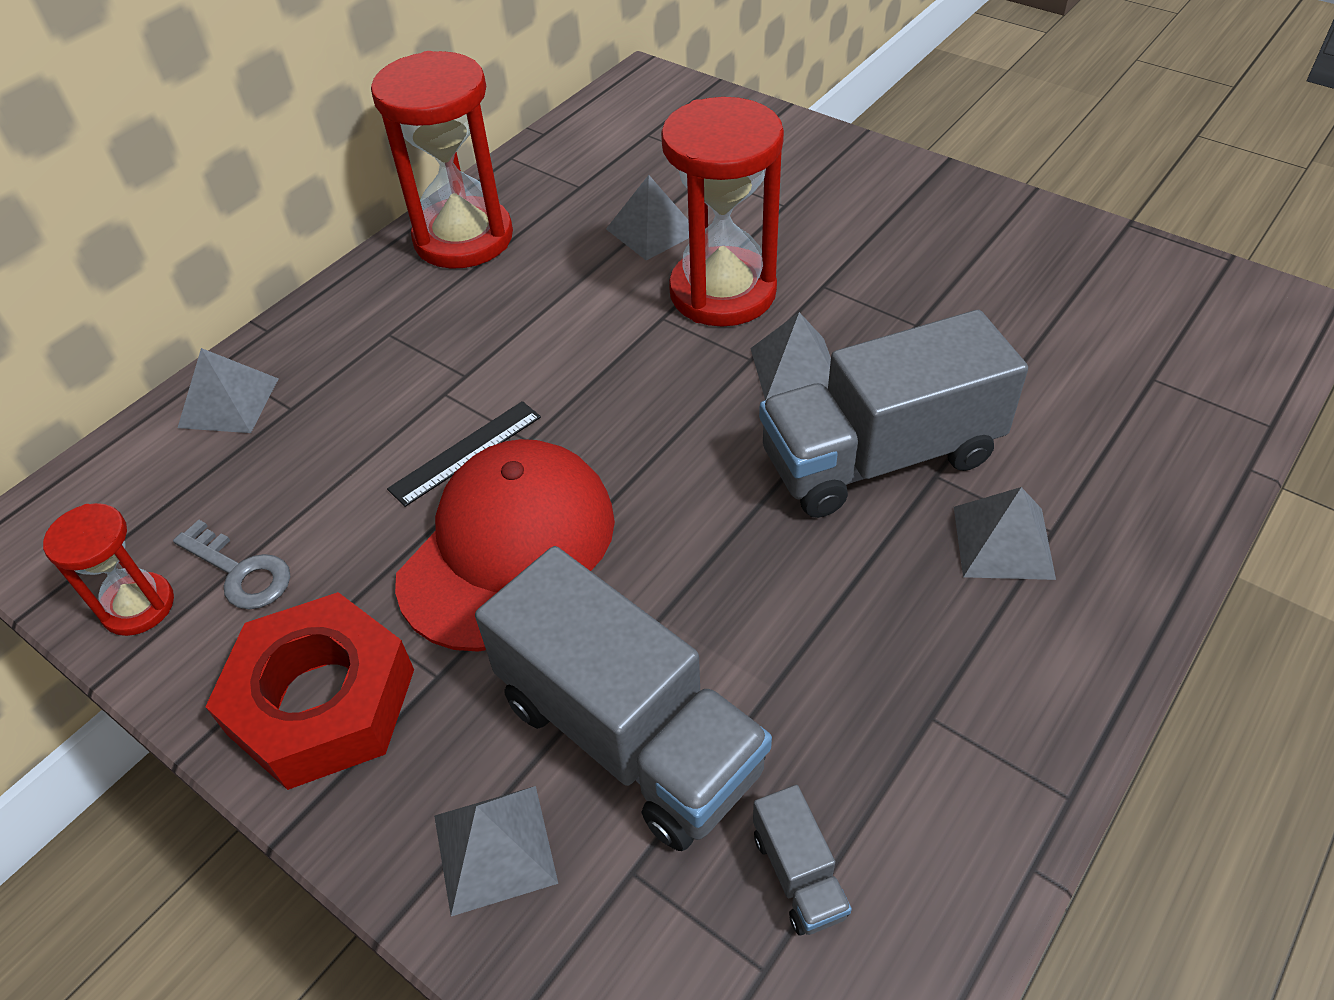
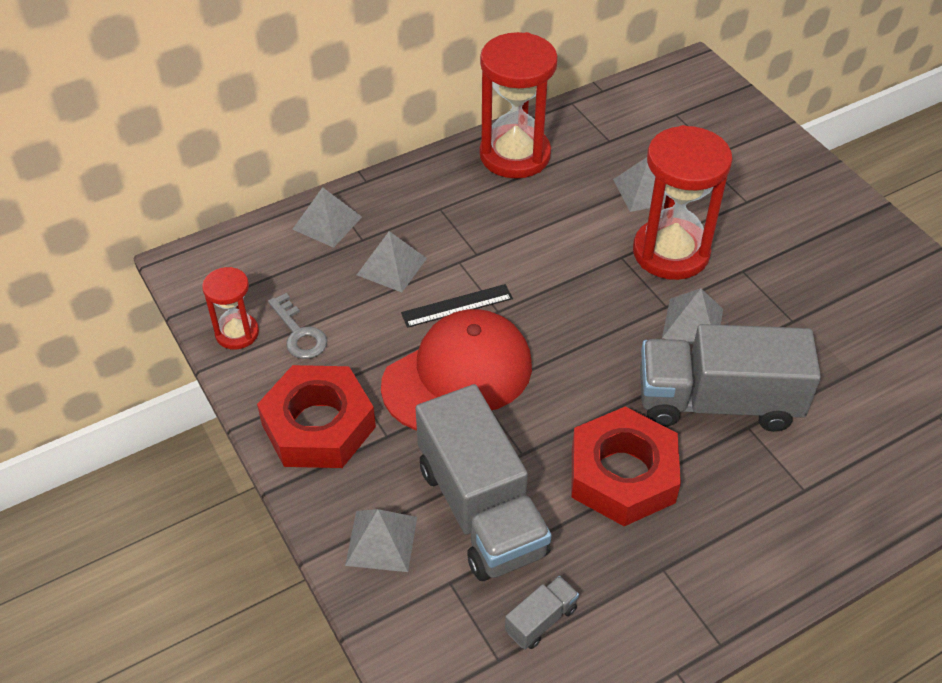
camera: 20 degrees right, 0 degrees up
grey truck [753,785,852,935] -> grey truck turned 135 degrees counterclockwise [505,576,579,649]
grey pyramid [954,487,1056,580] -> grey pyramid moved to [357,231,427,292]
none -> red nut [571,407,681,526]

